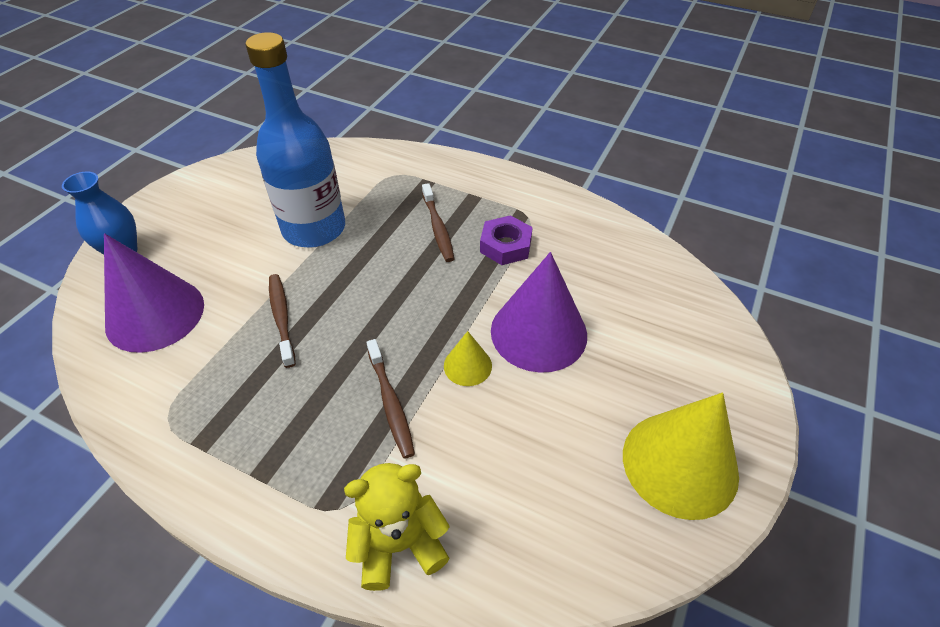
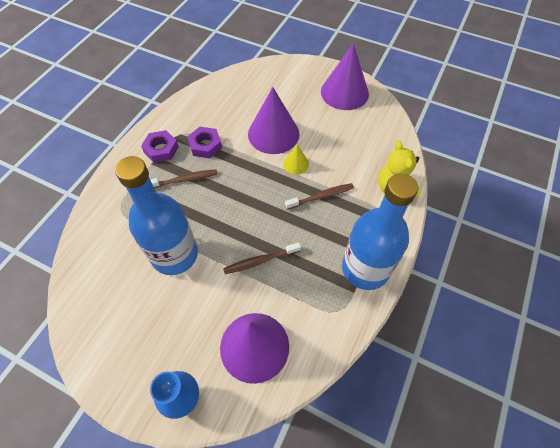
camera: 90 degrees left, 10 degrees up
yellow cone [623,393,739,520] -> purple cone [321,44,369,110]
none -> purple nut [141,130,179,163]
none -> blue bottle [342,173,418,290]

